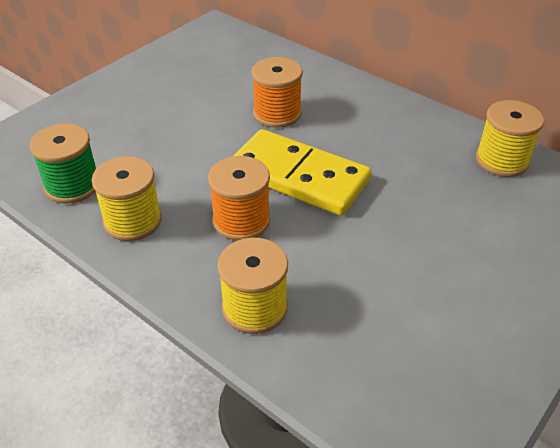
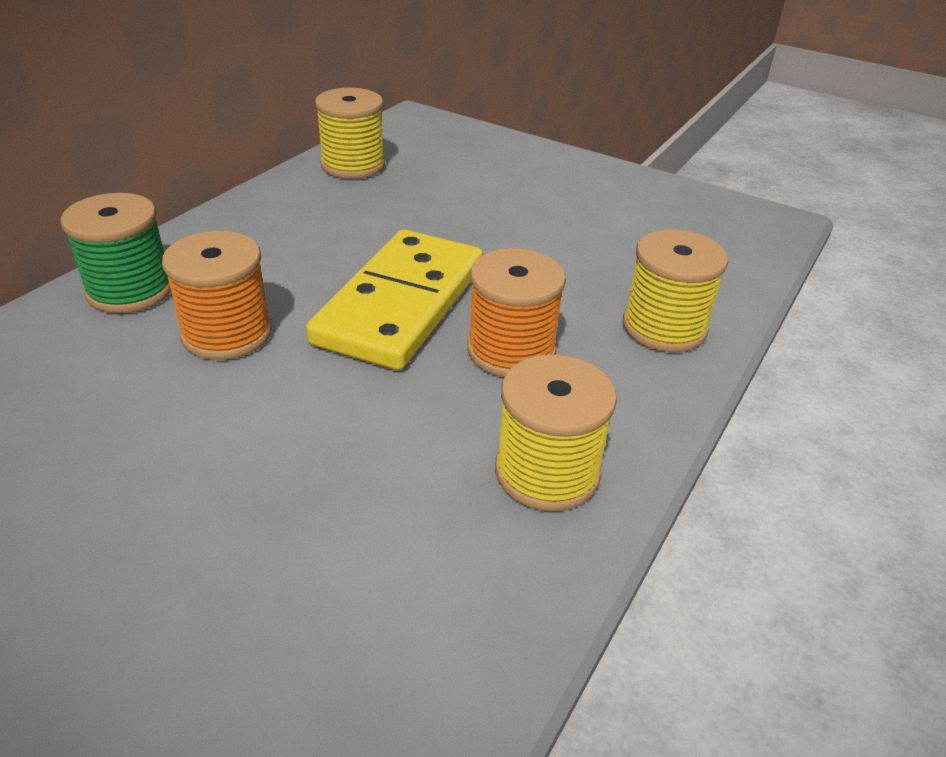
camera: 100 degrees left, 5 degrees down
green spool [30,123,96,204] -> green spool moved to [60,193,171,313]

